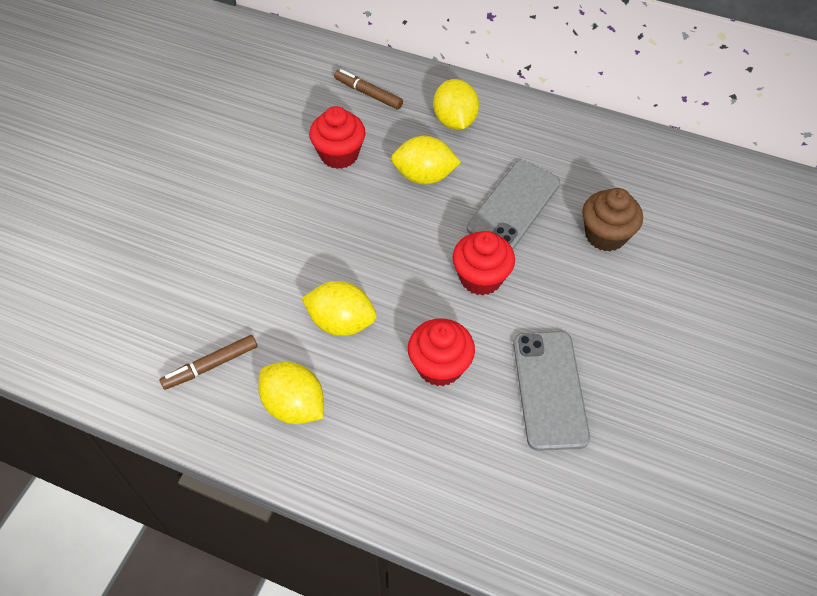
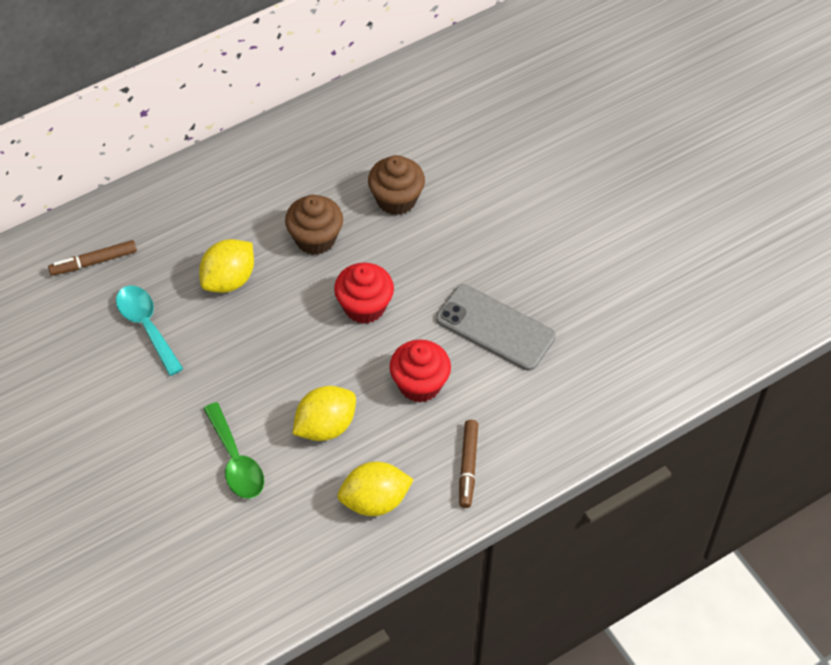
camera: 55 degrees left, 0 degrees up
brown marker [160,335,257,390] -> brown marker moved to [459,420,478,508]
red cupcake [309,106,366,169] -> turquoise spoon [116,285,183,376]
yellow lemon [433,79,479,130] -> none
grey phone [467,161,560,249] -> brown cupcake [285,195,343,255]
none -> green spoon [203,402,264,499]

